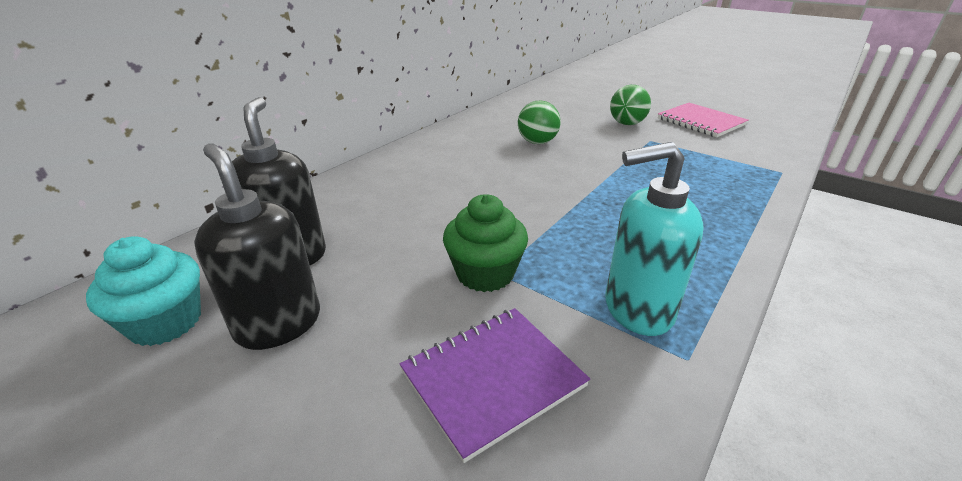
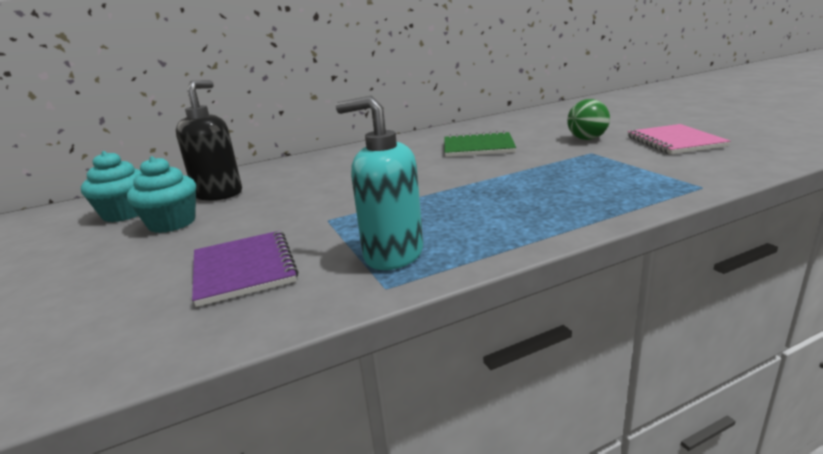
camera: 30 degrees right, 10 degrees down
black soap dispenser [194,143,320,350] -> turquoise cupcake [127,156,196,233]
purple notebook [400,308,590,463] -> purple notebook turned 75 degrees clockwise [192,231,299,307]
green cupcake [443,194,528,292] -> none
green ball [518,100,560,144] -> green notebook [444,131,516,157]

